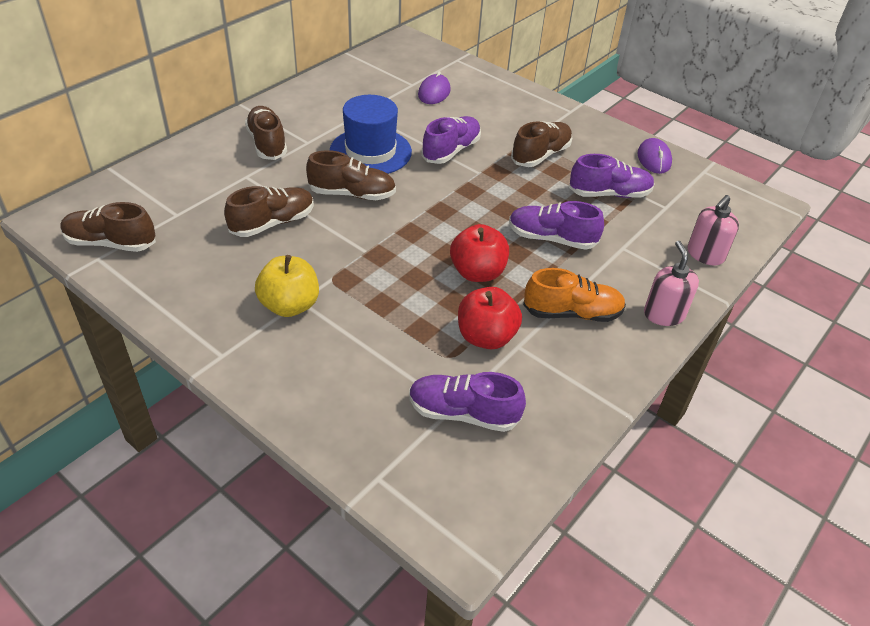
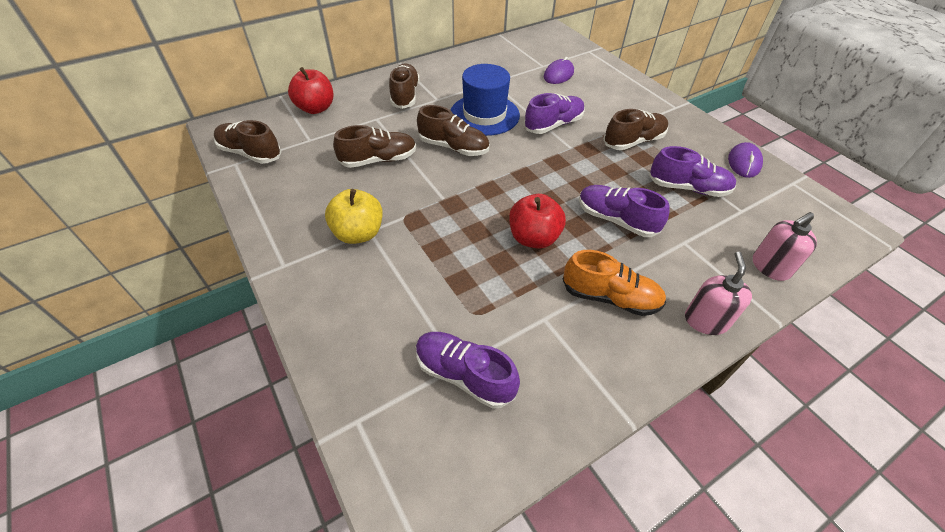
camera: 20 degrees right, 5 degrees up
red apple [458,287,522,349] -> red apple moved to [288,67,333,114]

